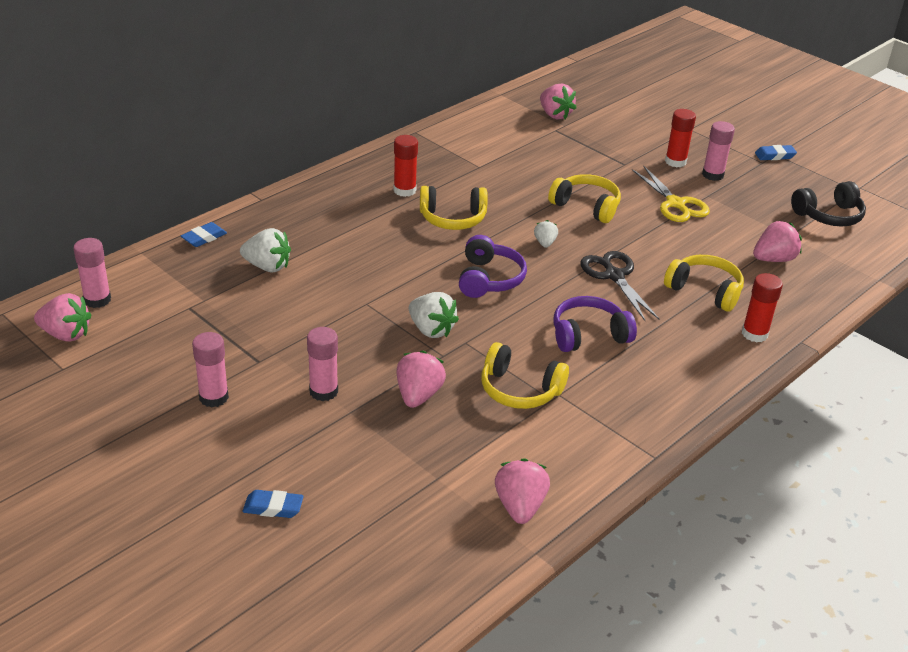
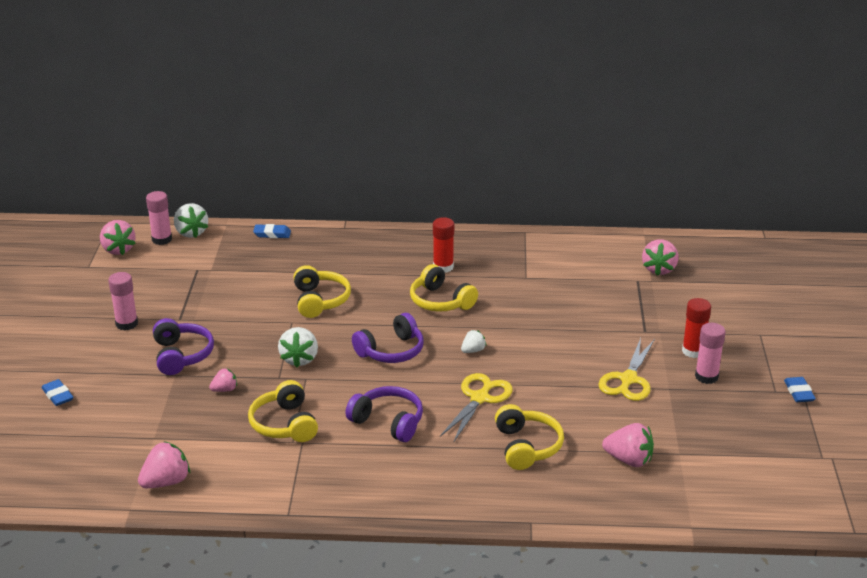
camera: 50 degrees right, 5 degrees down
white strawberry [240,228,291,272] -> white strawberry moved to [174,203,208,238]
pink glue stick [307,327,338,401] -> purple headphones [153,318,214,375]
pink strawberry [397,351,446,408] -> pink strawberry [209,368,237,392], size x0.58
yellow headphones [548,174,621,223] -> yellow headphones moved to [293,265,351,318]
black scissors [580,251,659,321] -> yellow scissors [440,373,513,443]
red glue stick [742,273,783,342] -> none
blue eraser [755,145,797,160] -> blue eraser turned 45 degrees clockwise [784,377,816,402]
black headphones [791,181,866,227] -> none

